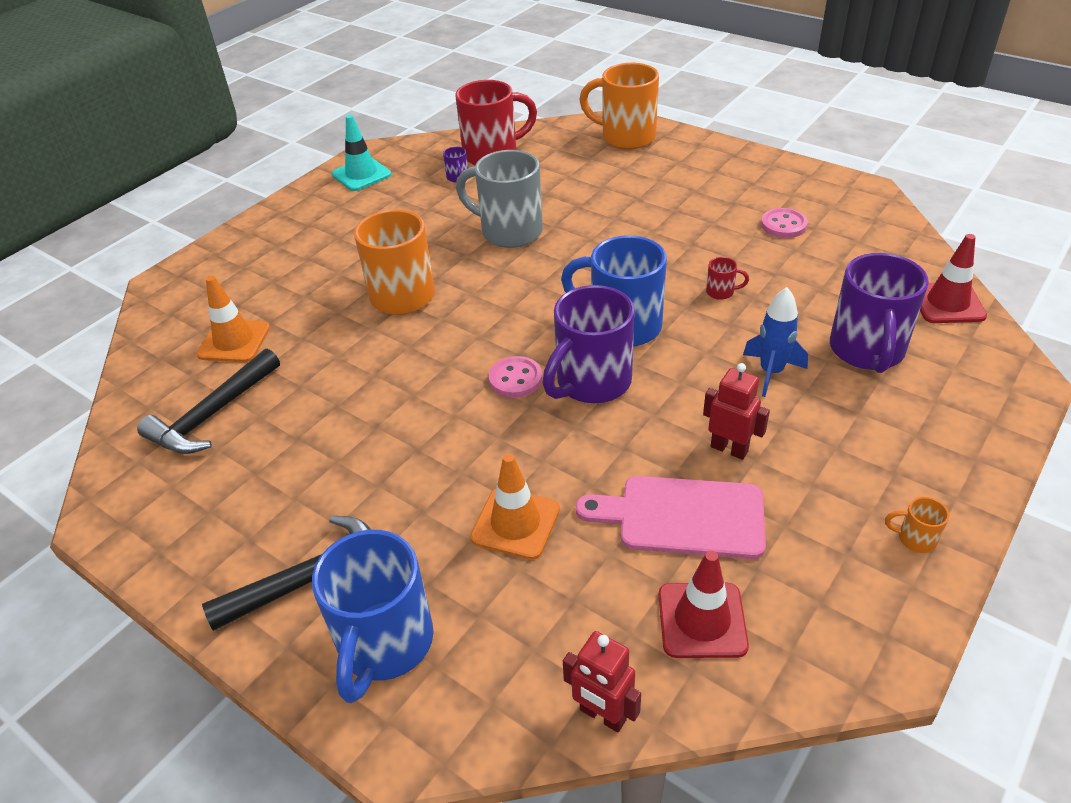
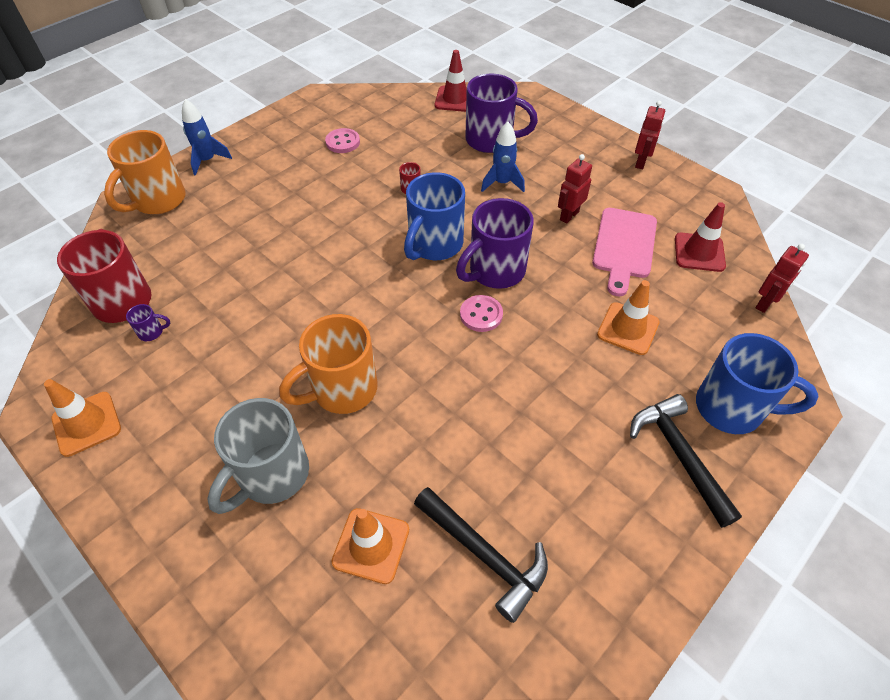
camera: 85 degrees left, 10 degrees up
turquoise traffic cone [332,115,391,191] -> orange traffic cone [44,379,121,457]
grey mug [456,150,543,248] -> grey mug moved to [207,398,309,514]
purple mug [542,285,635,403] -> purple mug turned 90 degrees clockwise [456,198,534,289]
orange mug [885,497,949,553] -> red robot [635,101,665,169]
none -> blue rocket [182,99,232,176]

